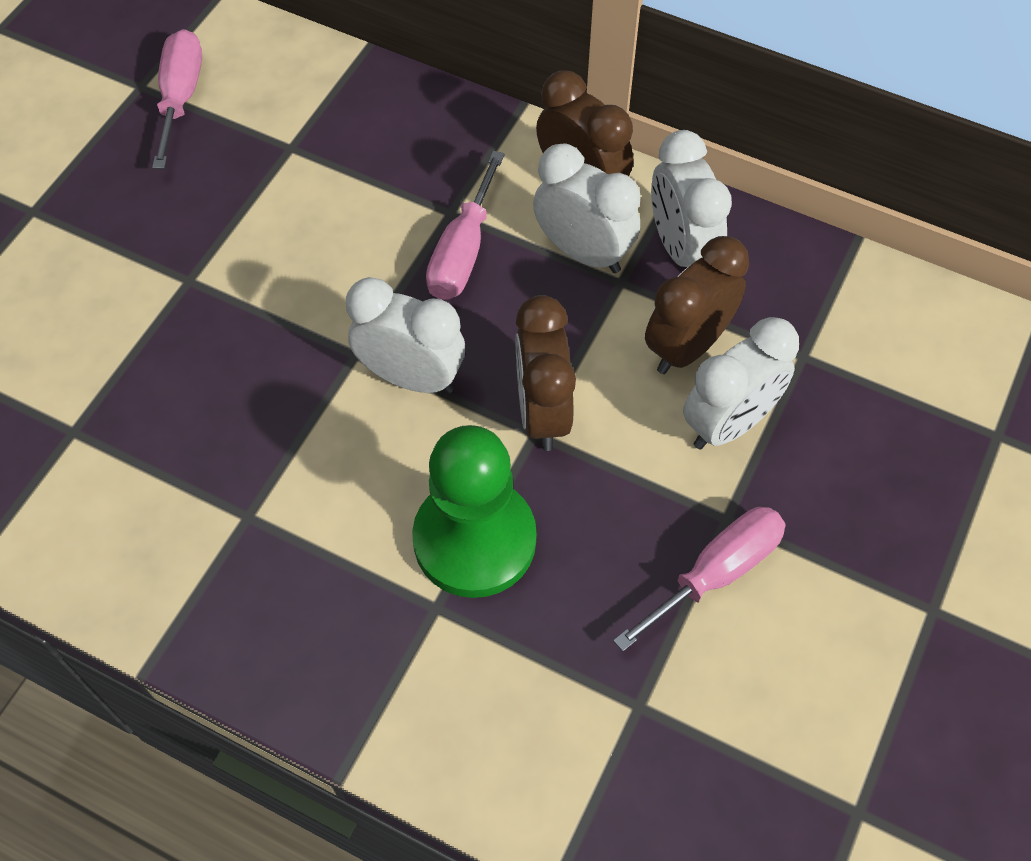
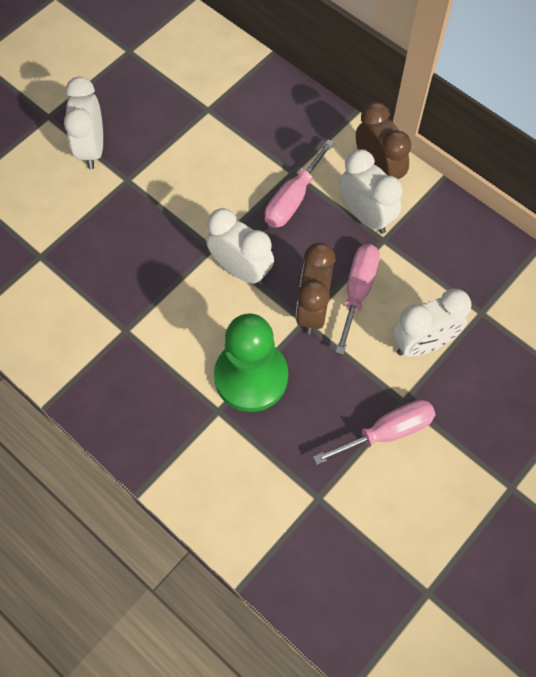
camera: 15 degrees right, 5 degrees up
pink screwdriver [152,29,202,169] -> pink screwdriver moved to [336,244,380,354]
brown clock [645,236,749,374] -> none
white clock [651,130,732,267] -> white clock moved to [64,77,103,169]

